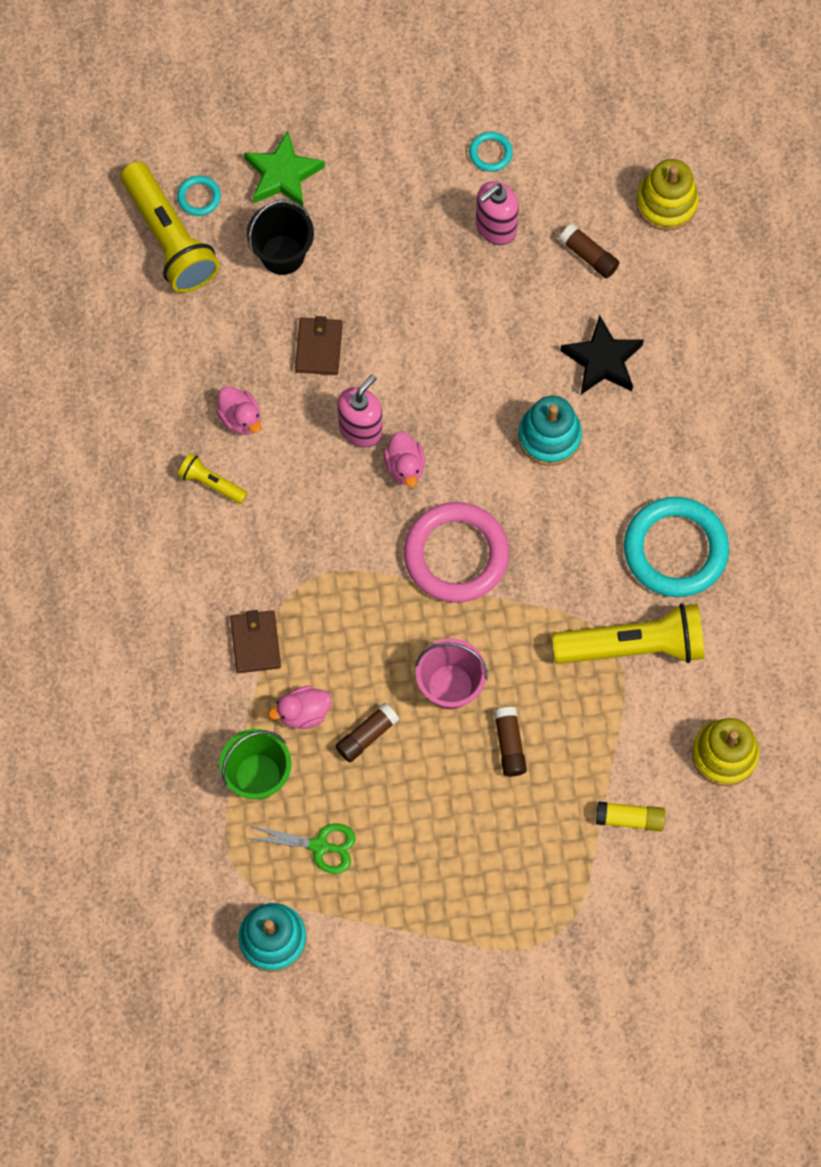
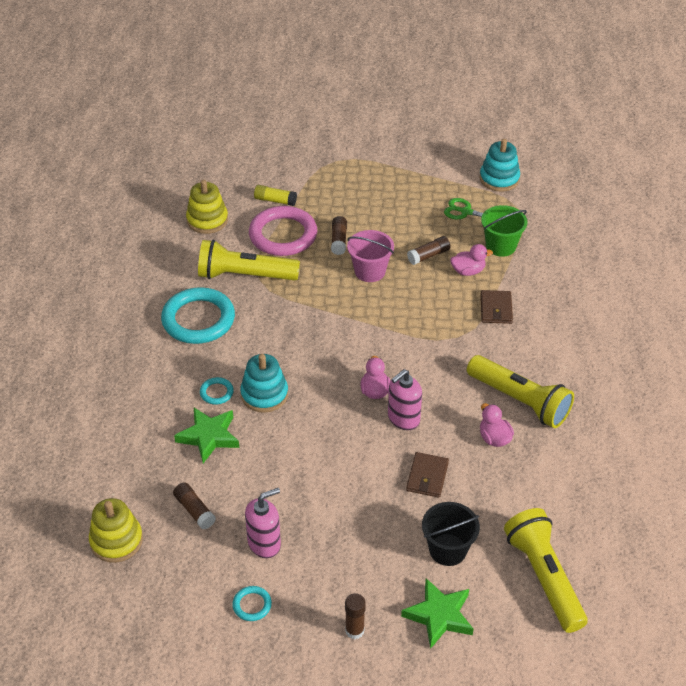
camera: 170 degrees left, 25 degrees down
turquoise ring [177,175,221,216] -> turquoise ring moved to [200,377,234,405]
yellow flashlight [178,453,248,504] -> yellow flashlight [467,355,574,428], size x2.08
pink ring [404,502,509,603] -> pink ring moved to [249,206,317,256]
black star [560,315,644,394] -> green star [174,408,239,463]
none -> brown glue stick [345,593,366,639]

